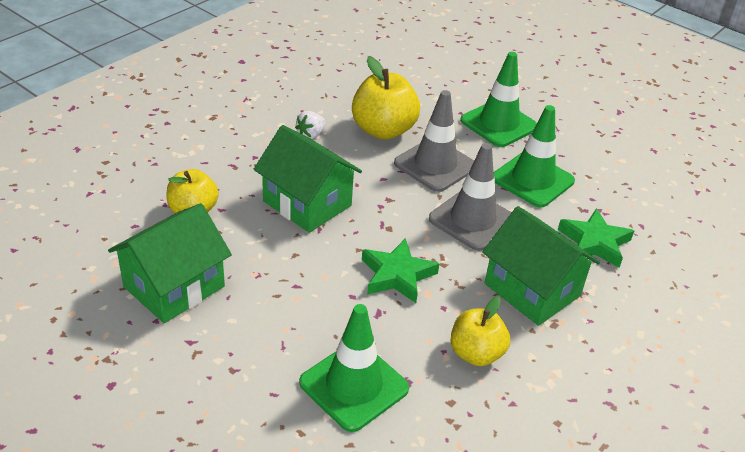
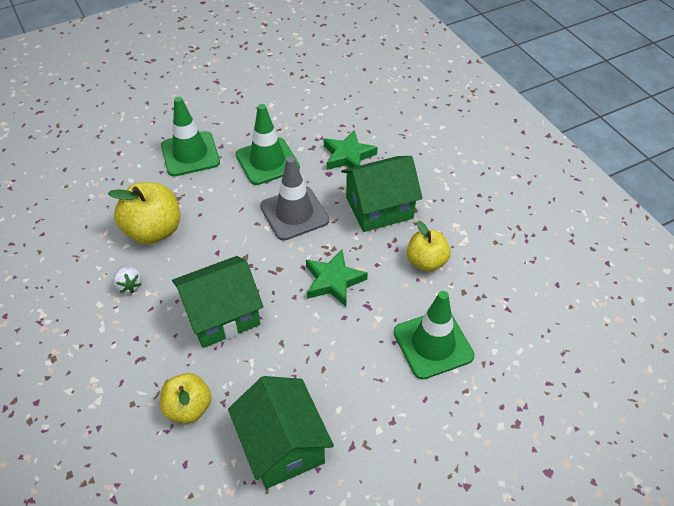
camera: 65 degrees left, 10 degrees up
grey traffic cone [394,90,474,192] -> none

